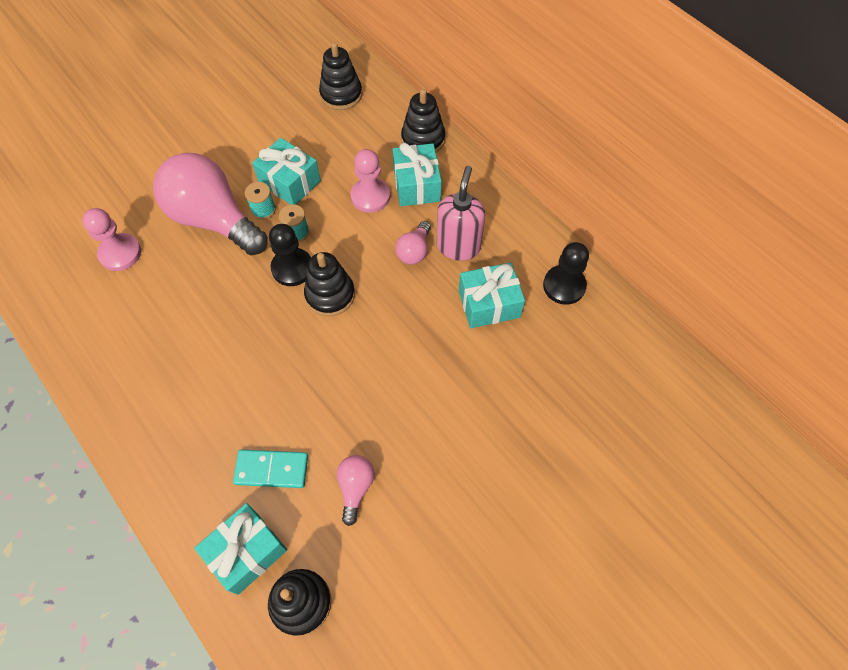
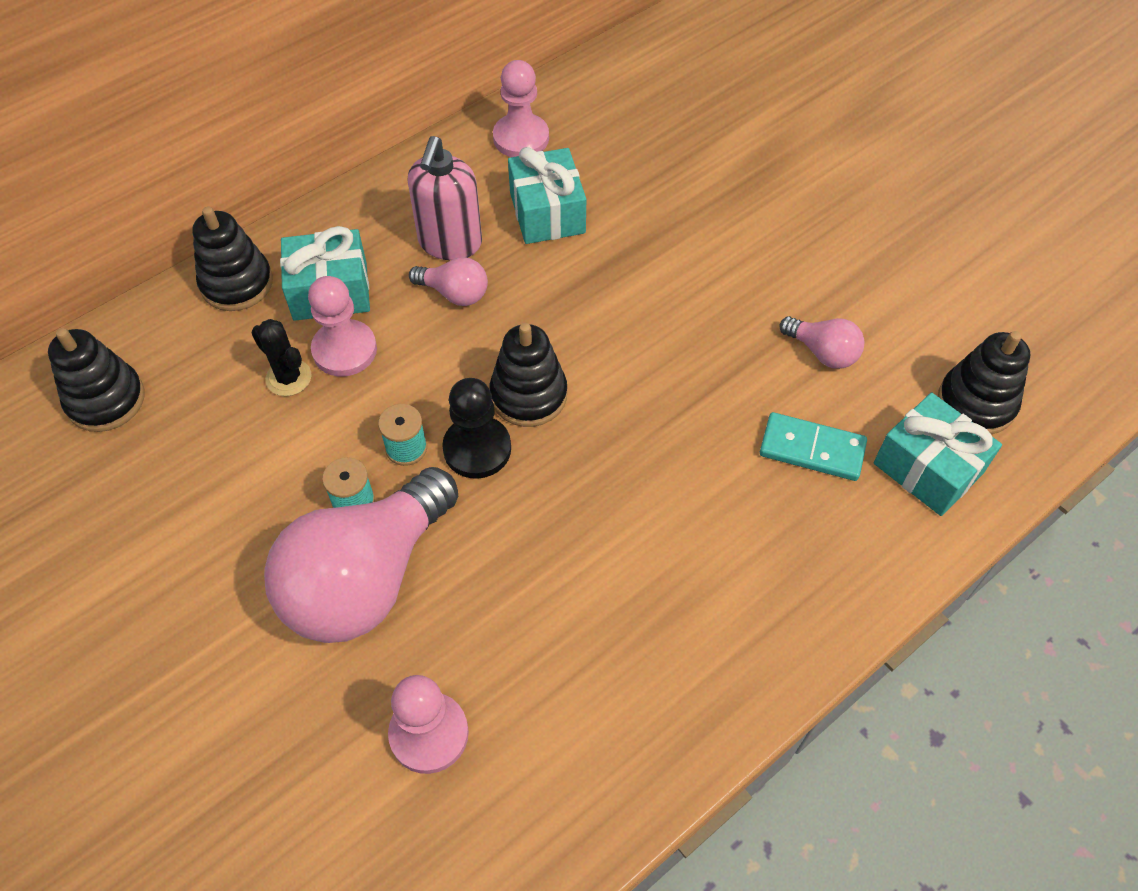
camera: 90 degrees left, 5 degrees down
turquoise domino [233,450,308,488] -> turquoise domino turned 75 degrees counterclockwise [760,412,867,481]
turquoise gift [252,138,321,205] -> none
pink light bulb [337,455,375,526] -> pink light bulb turned 150 degrees counterclockwise [779,316,864,369]
pink soap dispenser [437,166,485,261] -> pink soap dispenser turned 90 degrees counterclockwise [408,136,482,260]
black pawn [543,242,589,305] -> pink pawn [493,60,549,157]
none -> black cactus [251,319,312,396]

